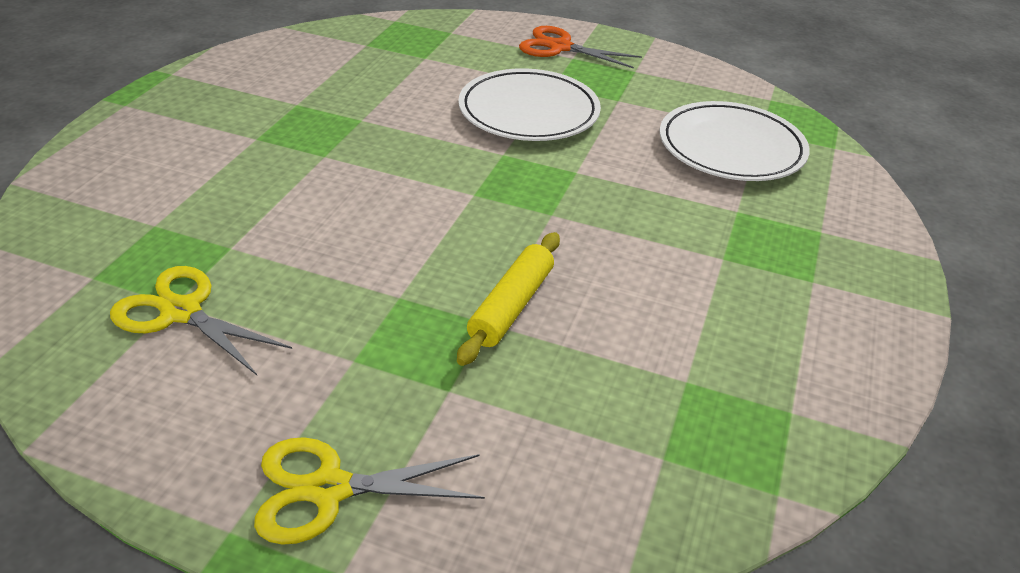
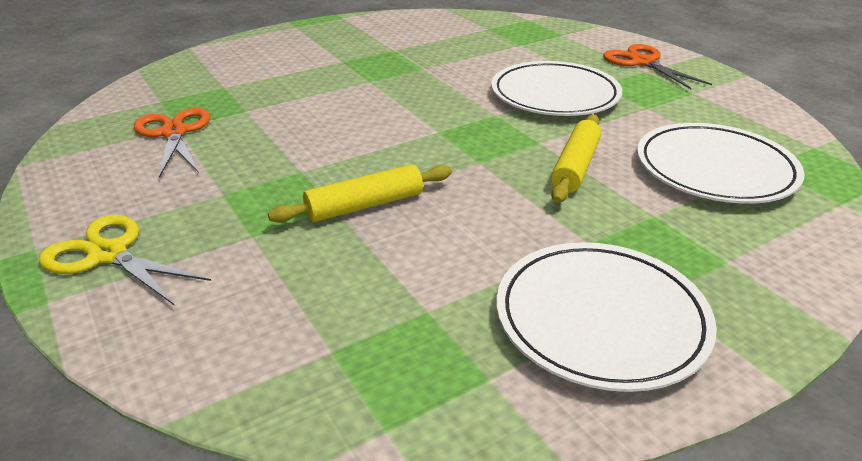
camera: 40 degrees right, 5 degrees down
yellow scissors [110,266,292,375] -> orange scissors [134,108,210,178]
none -> white plate [497,242,717,392]
none -> yellow rolling pin [551,115,601,203]

